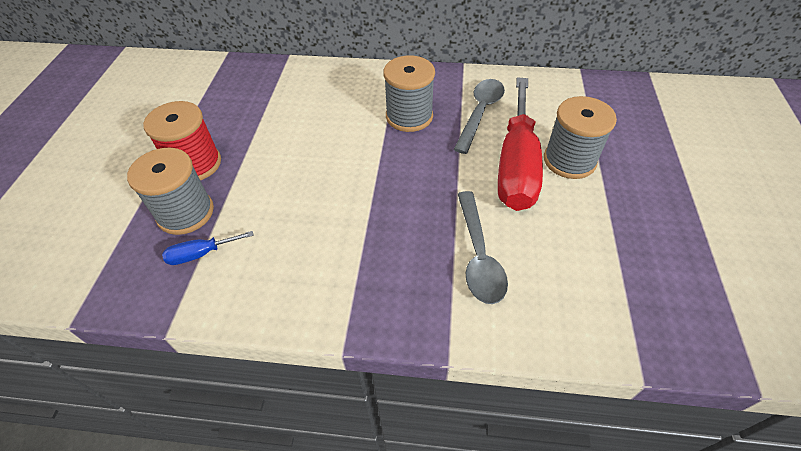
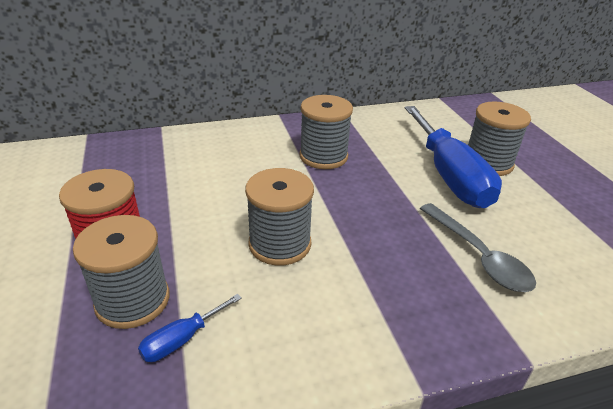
camera: 25 degrees left, 15 degrees down
grey spoon [453,79,505,154] -> none
red screwdriver [498,77,543,211] -> blue screwdriver [405,106,502,208]
none -> grey spool [245,168,314,266]

